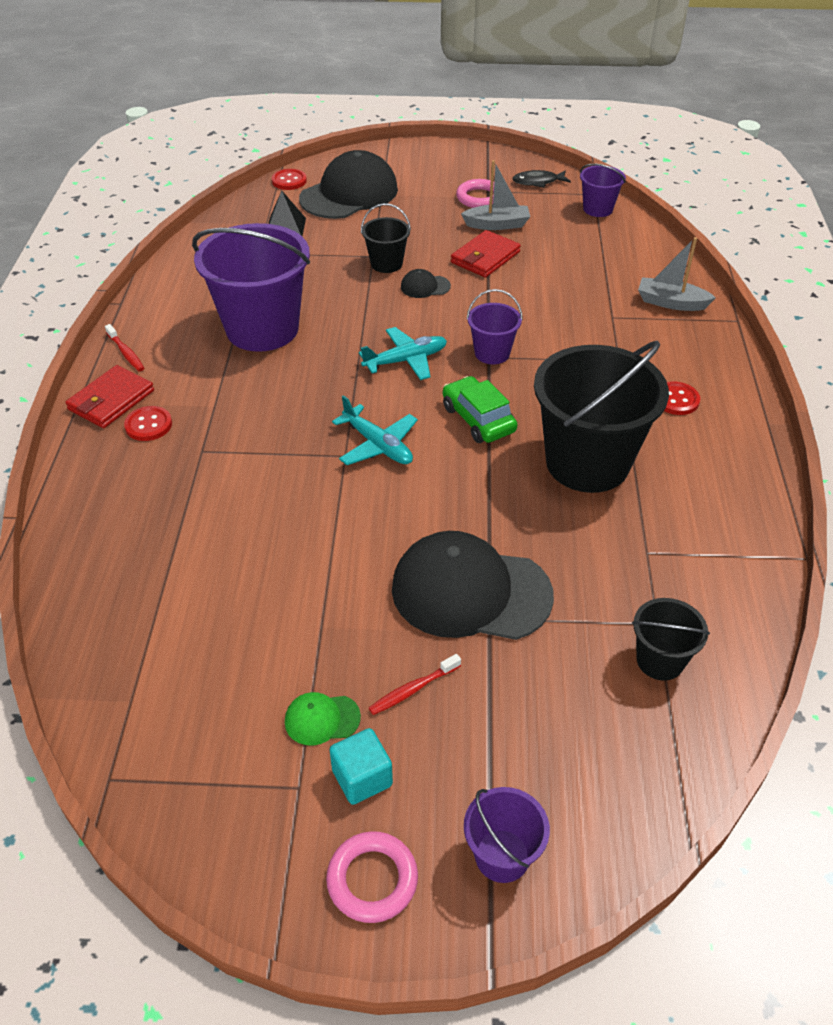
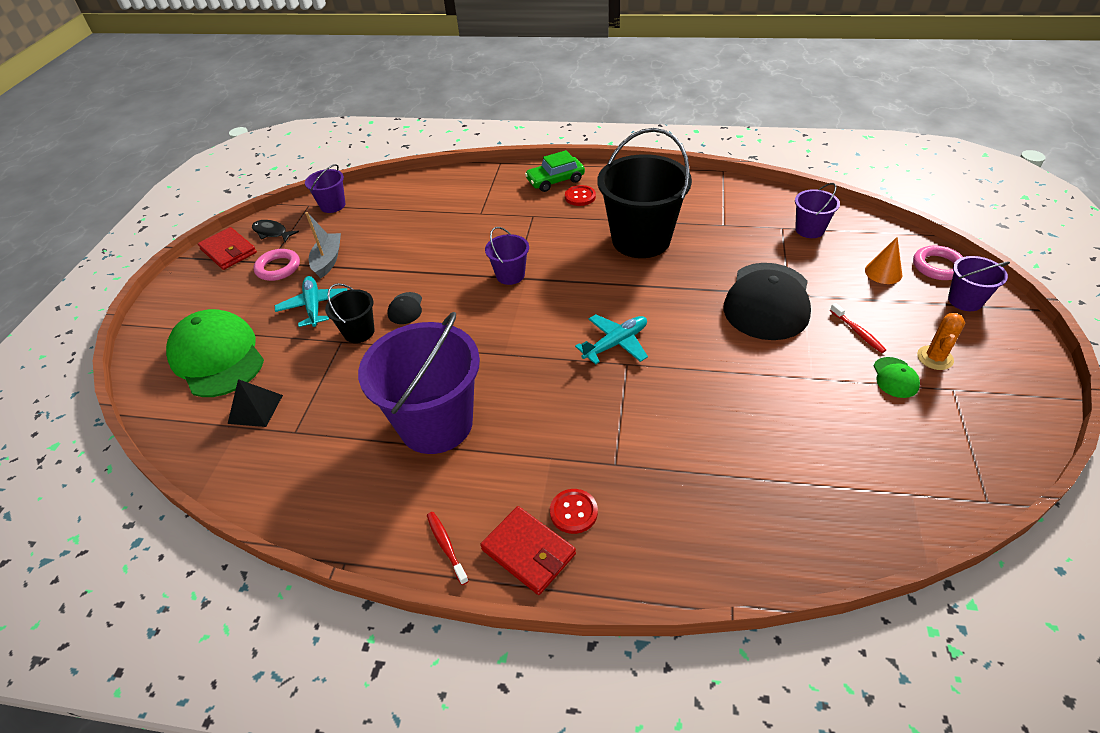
camera: 80 degrees left, 0 degrees up
red toothbrush [105,324,144,371] -> red toothbrush turned 90 degrees counterclockwise [427,512,469,585]
red button [272,169,307,190] -> none
black cap [299,150,398,219] -> green cap [166,309,264,397]
pink ring [326,831,418,923] -> pink ring moved to [913,245,963,280]
turquoise cube [329,728,393,805] -> orange cactus [917,313,965,370]
turquoise plane [359,327,447,380] -> turquoise plane moved to [275,276,347,327]
green car [443,376,518,443] -> green car moved to [525,150,585,192]
red wallet [451,230,521,277] -> red wallet moved to [198,227,257,270]
black fish [513,170,571,188] -> black fish turned 120 degrees clockwise [252,220,299,242]
black bucket [632,598,710,681] -> purple bucket [795,183,840,238]
grey boat [638,237,716,311] -> none
none -> orange cone [865,237,902,284]

